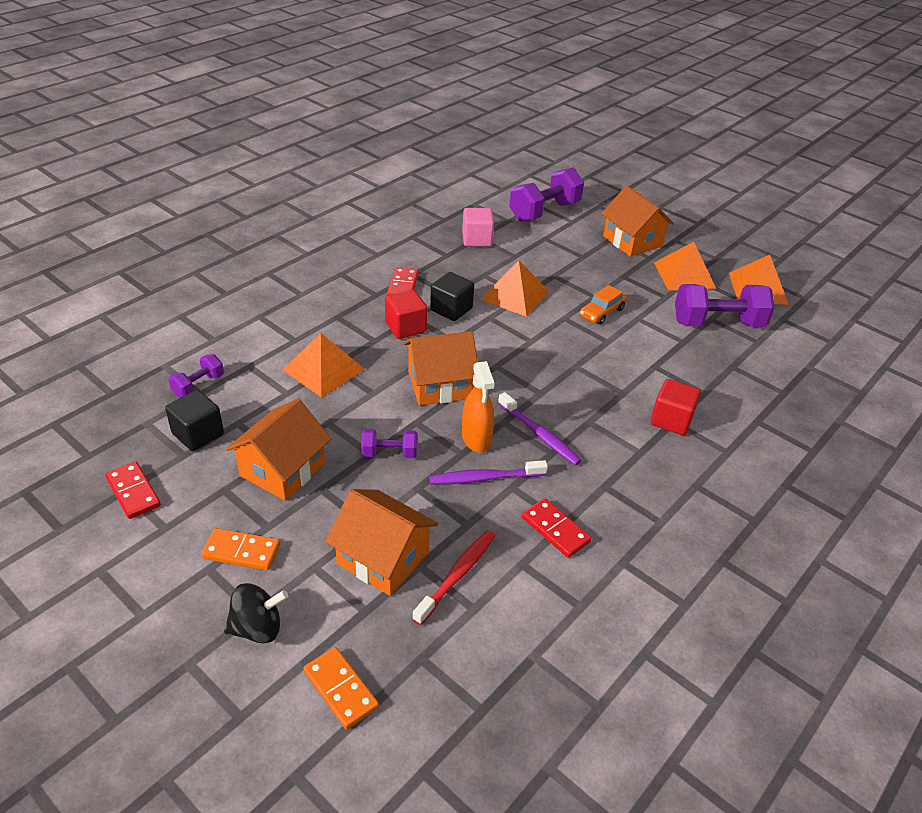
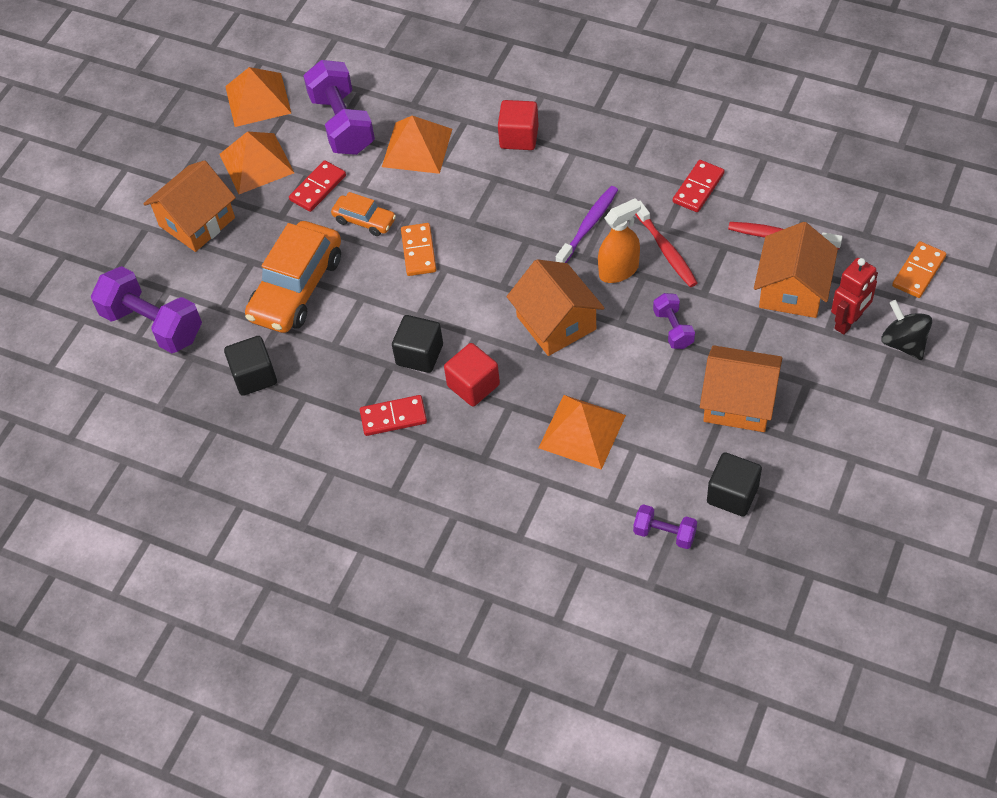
camera: 100 degrees left, 15 degrees up
red domino [105,461,161,519] -> red domino moved to [289,160,346,212]
orange domino [201,528,280,571] -> orange domino moved to [401,223,436,276]
purple toothbrush [429,460,548,485] -> red toothbrush [635,201,697,287]
pink cube [462,208,494,247] -> black cube [224,336,277,396]
orange pyramid [480,261,549,317] -> orange pyramid moved to [382,116,452,174]
none -> orange car [245,221,341,333]
none -> red robot [831,258,878,335]

